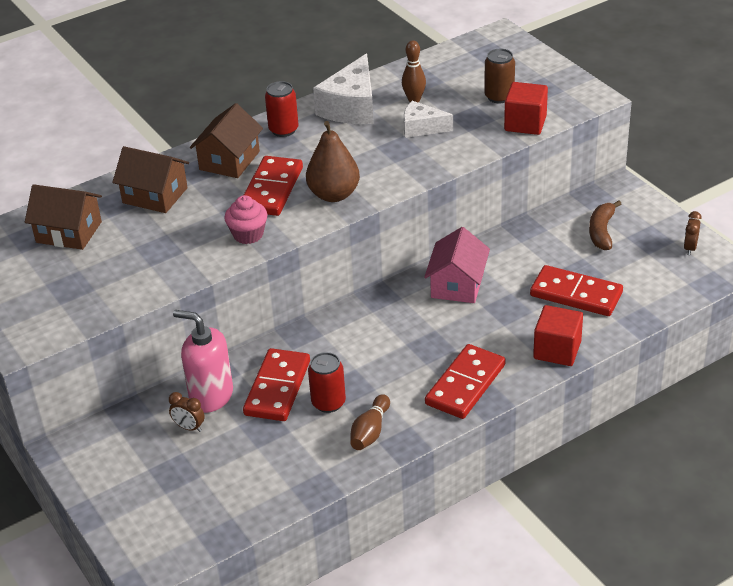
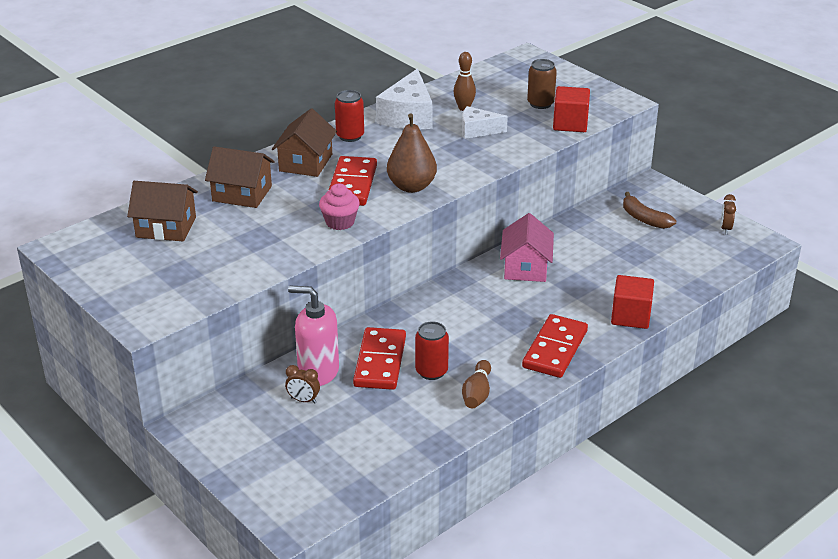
camera: 10 degrees left, 5 degrees down
red domino [530,265,623,316] -> none
brown banana [589,200,621,250] -> brown banana turned 45 degrees counterclockwise [623,192,676,229]

